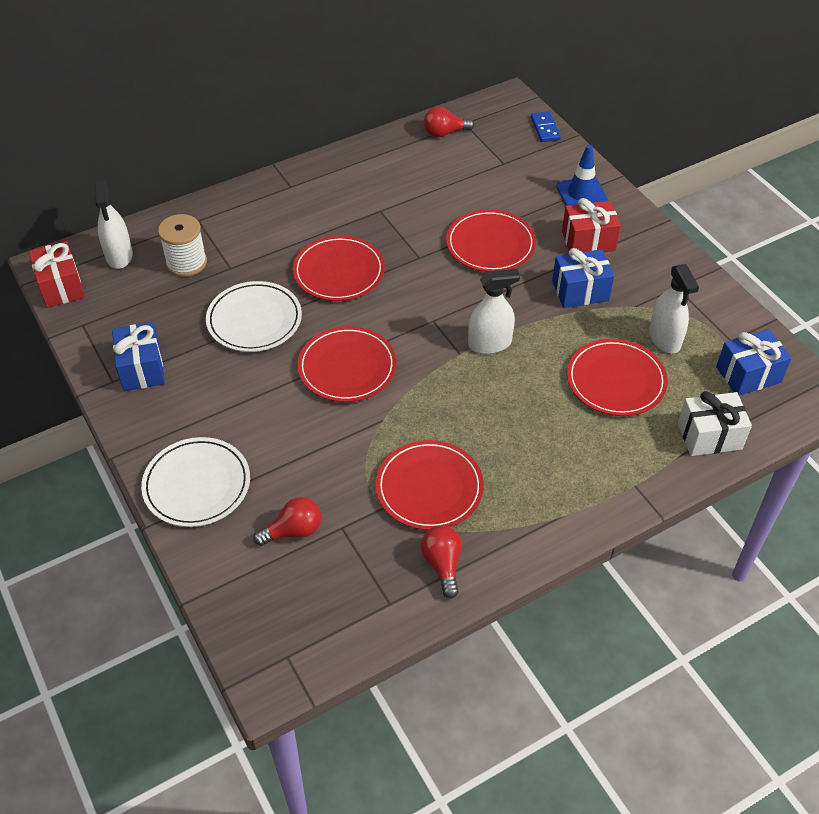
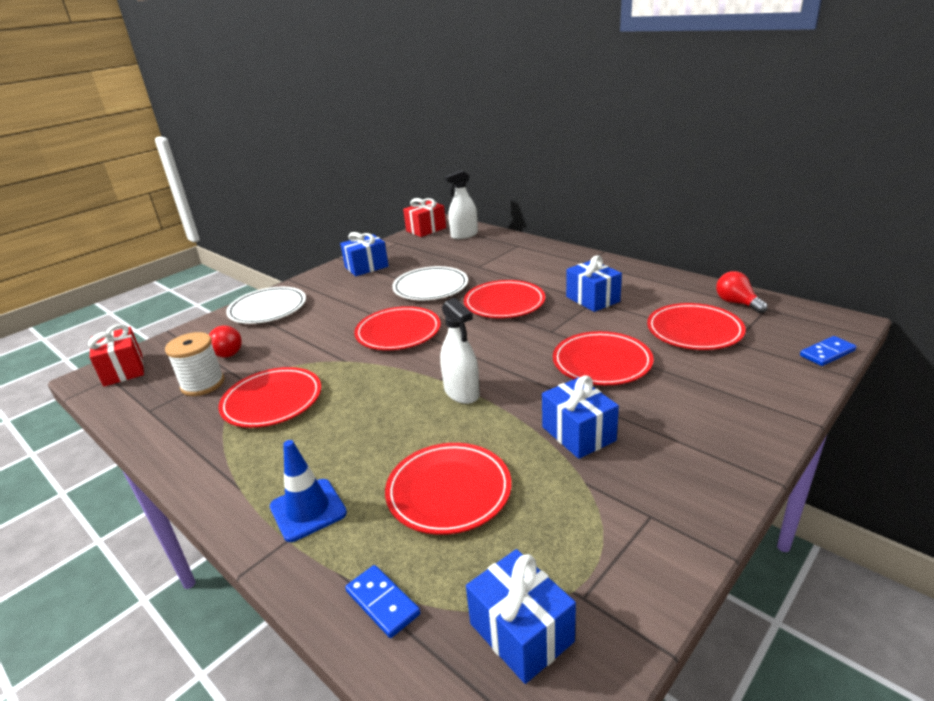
camera: 75 degrees right, 20 degrees down
white spool [158,214,207,277] -> white spool moved to [165,332,224,396]
red light bulb [421,525,462,599] -> none
blue traffic cone [556,145,608,206] -> blue traffic cone moved to [270,440,347,542]
red gift [562,198,621,252] -> red gift moved to [88,324,144,387]
white spray bottle [649,264,699,353] -> none
white gift [678,391,752,456] -> blue domino [345,565,421,638]
none -> blue gift [566,255,622,312]
none -> red plate [647,303,746,350]

